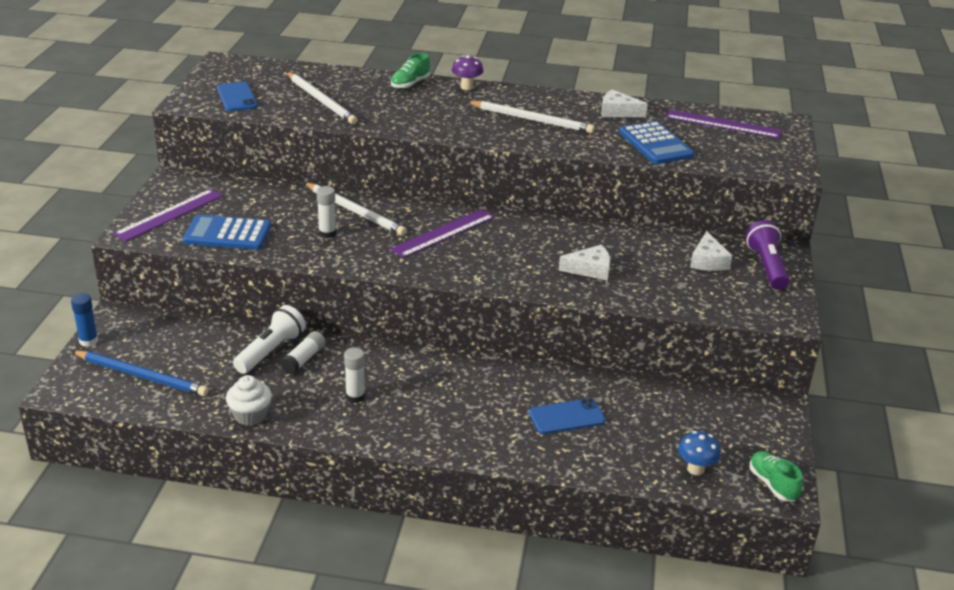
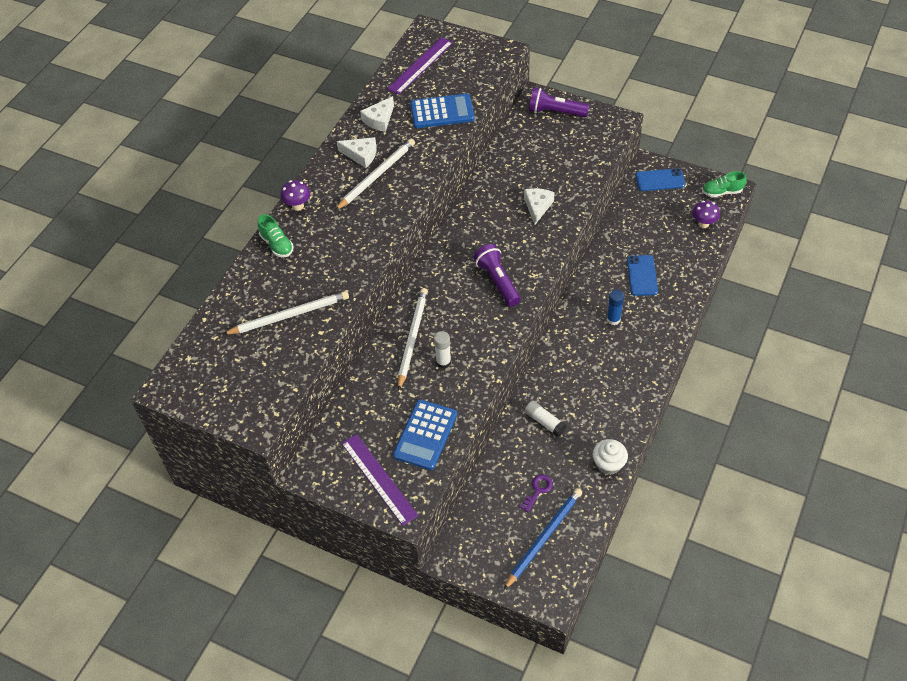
camera: 70 degrees left, 20 degrees up
blue glue stick [71,293,98,347] -> blue glue stick moved to [607,290,624,325]
blue phone [217,82,258,111] -> blue phone moved to [636,168,685,191]
white flashlight [233,305,306,374] -> none
white pencil [304,182,407,236] -> white pencil turned 45 degrees counterclockwise [398,288,428,391]
white glue stick [344,348,365,403] -> none
purple ruler [390,209,495,258] -> none
blue mushroom [678,431,721,475] -> purple mushroom [692,201,720,228]
white cheese [690,231,732,271] -> white cheese moved to [337,137,376,168]
none -> purple flashlight [473,244,521,306]
none -> purple key [519,475,553,512]

